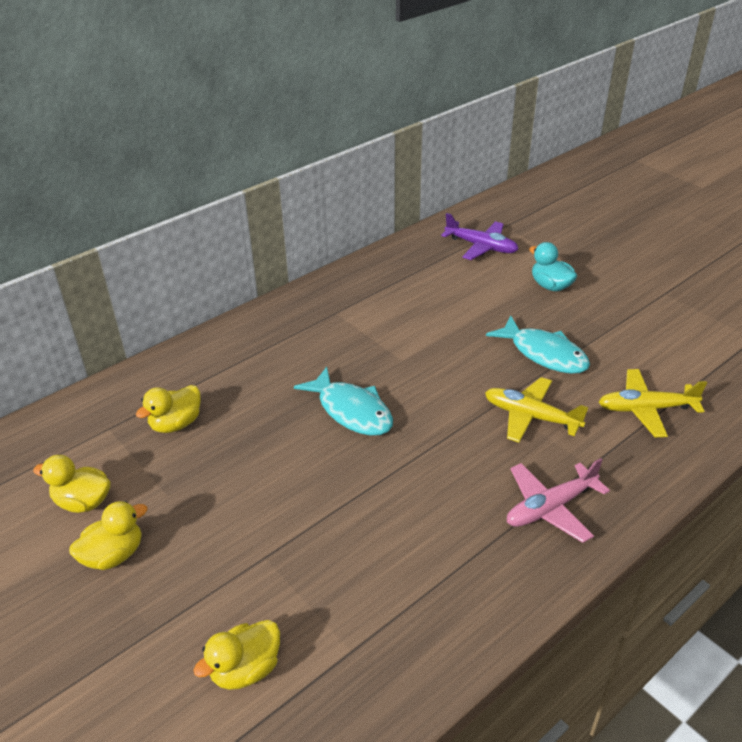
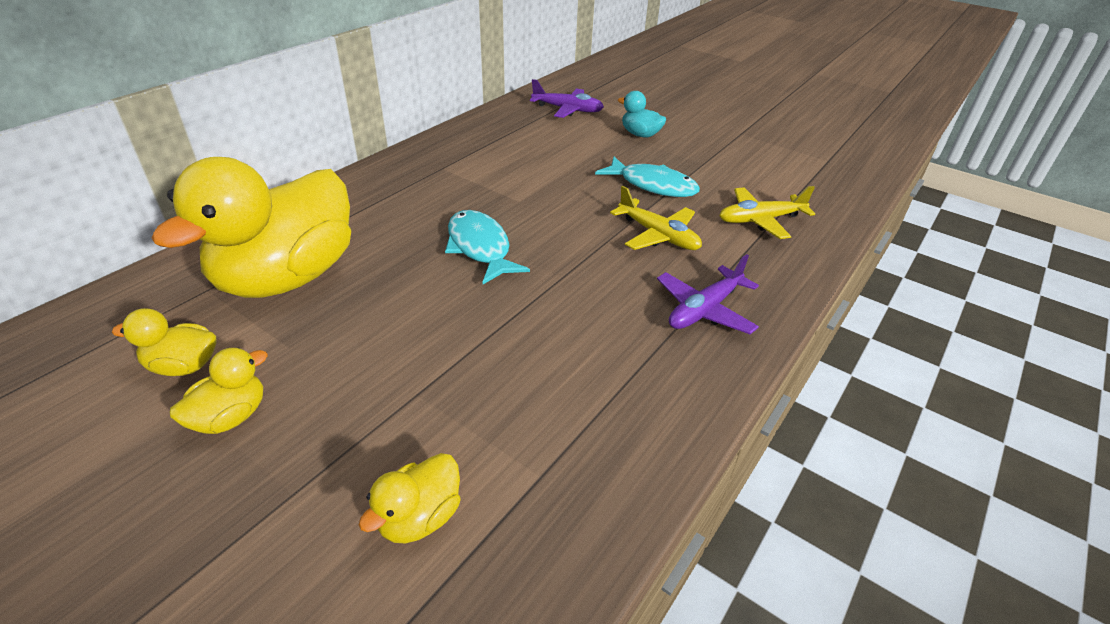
camera: 15 degrees left, 0 degrees up
yellow duck [136,385,201,433] -> yellow duck [152,157,351,298], size x2.40
turquoise fish [294,366,393,436] -> turquoise fish turned 150 degrees counterclockwise [445,210,530,284]
yellow plane [485,377,589,443] -> yellow plane turned 150 degrees counterclockwise [610,186,702,250]
pink plane [507,458,610,543] -> purple plane [657,254,759,334]

